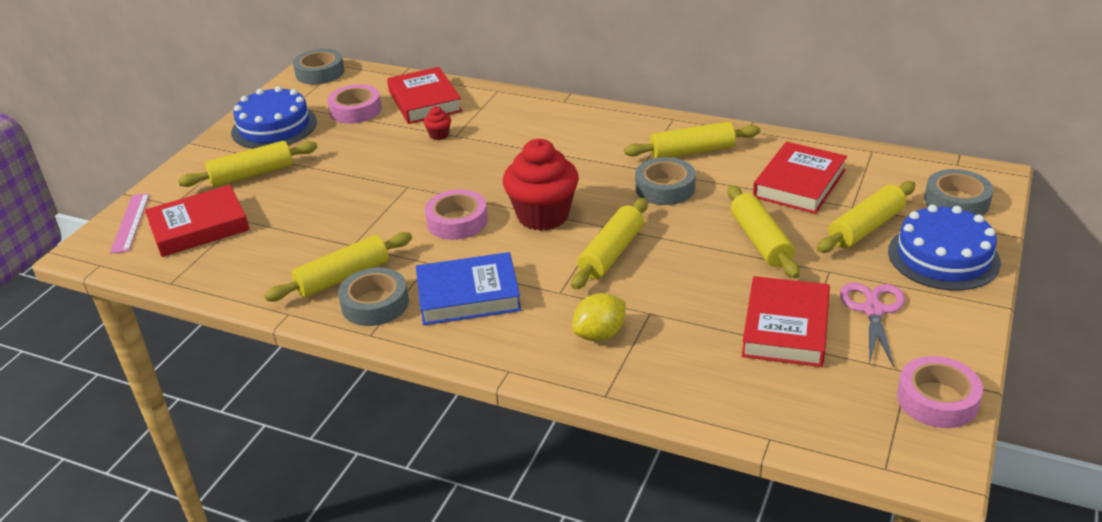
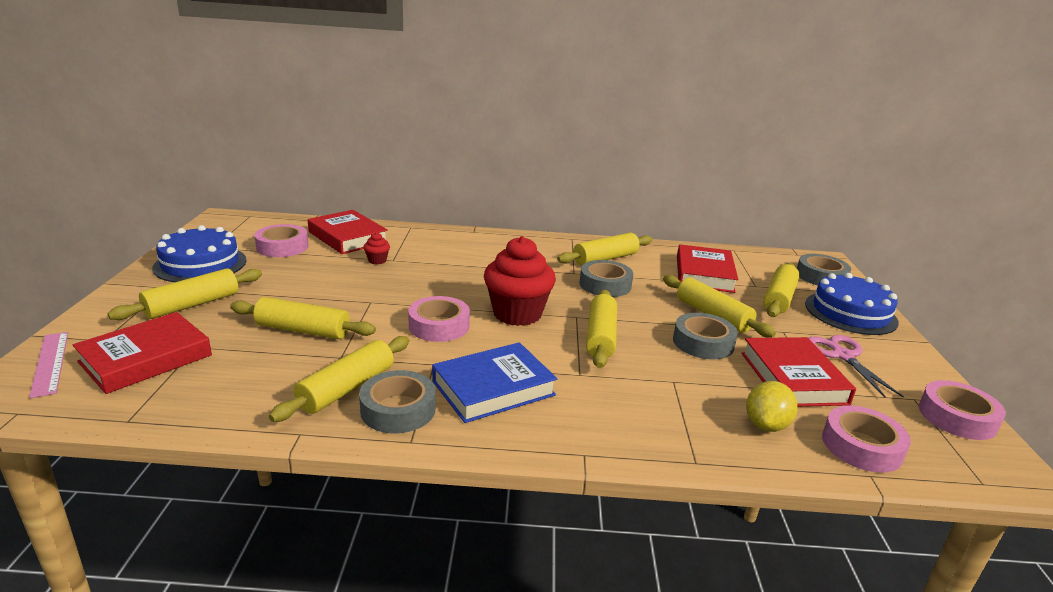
camera: 25 degrees left, 10 degrees down
grey tape [293,49,344,85] -> grey tape moved to [673,313,738,359]
yellow lemon [572,293,626,341] -> yellow lemon moved to [746,381,798,432]
none -> yellow rolling pin [230,297,376,339]
none -> pink tape [822,406,911,473]

